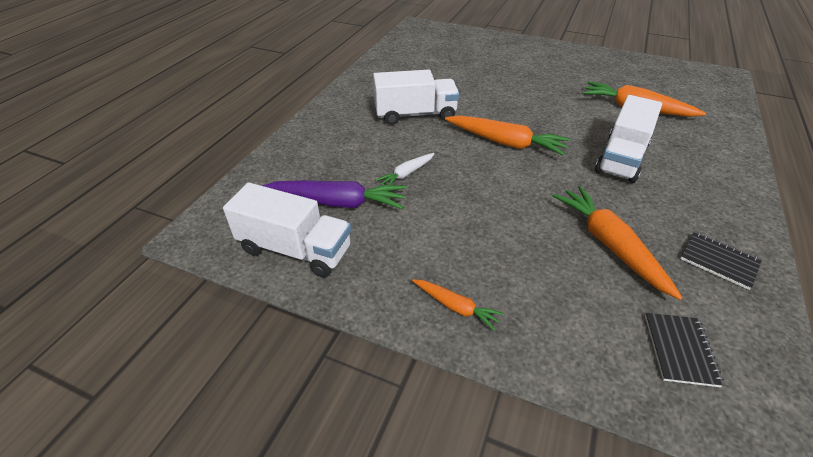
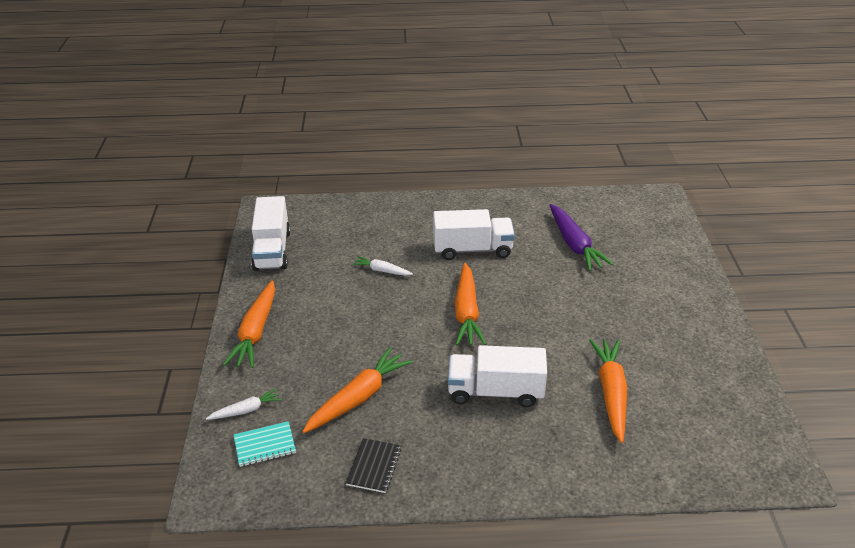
camera: 65 degrees right, 5 degrees down
purple carrot [262,180,406,209] -> purple carrot moved to [549,204,613,271]
white truck [373,70,459,125] -> white truck turned 60 degrees counterclockwise [433,209,515,260]
orange carrot [412,279,504,331] -> orange carrot [223,280,275,368], size x1.85
black notebook [645,313,724,387] -> turquoise notebook [234,421,296,467]
none -> white carrot [206,388,282,420]

